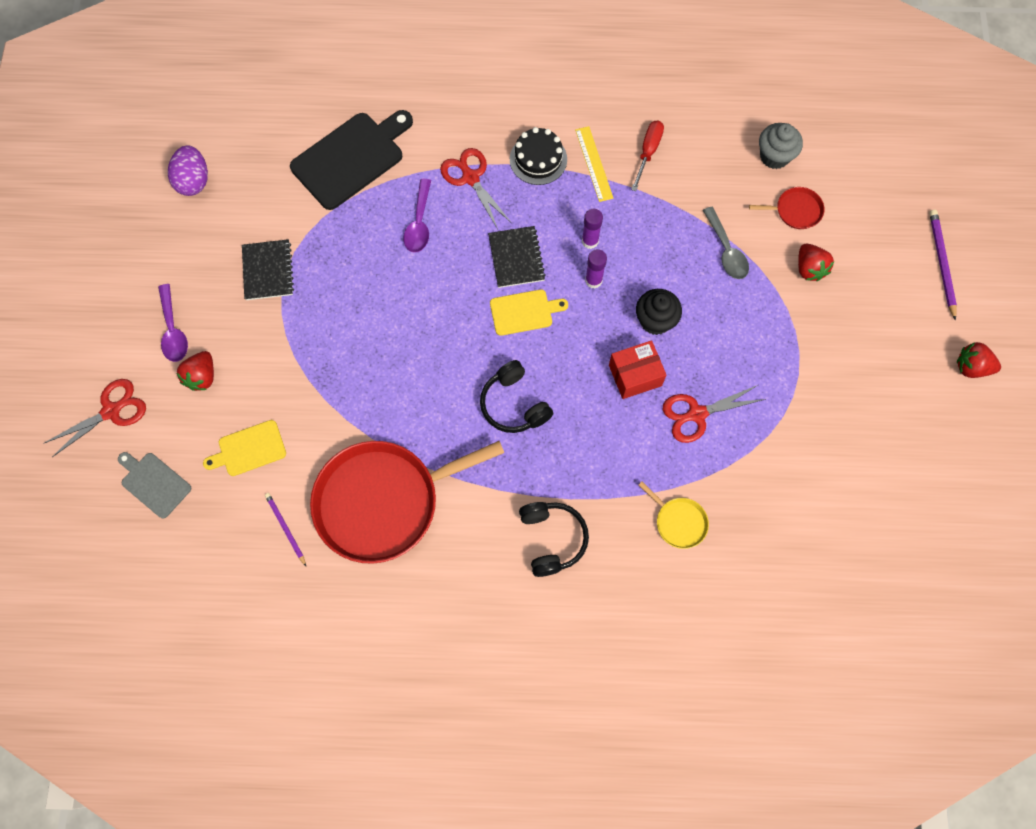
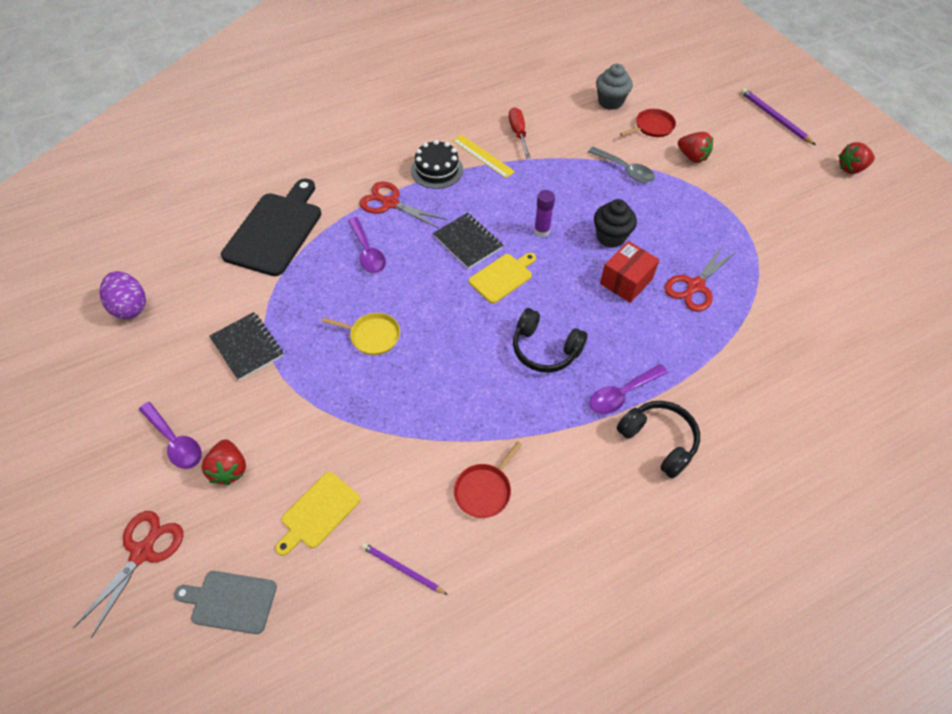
camera: 30 degrees left, 15 degrees down
red pan [310,441,504,564] -> red pan [454,441,522,518], size x0.42
purple glue stick [582,209,603,249] -> none
yellow pan [638,482,709,549] -> yellow pan moved to [322,313,400,355]
none -> purple spoon [590,364,668,414]

